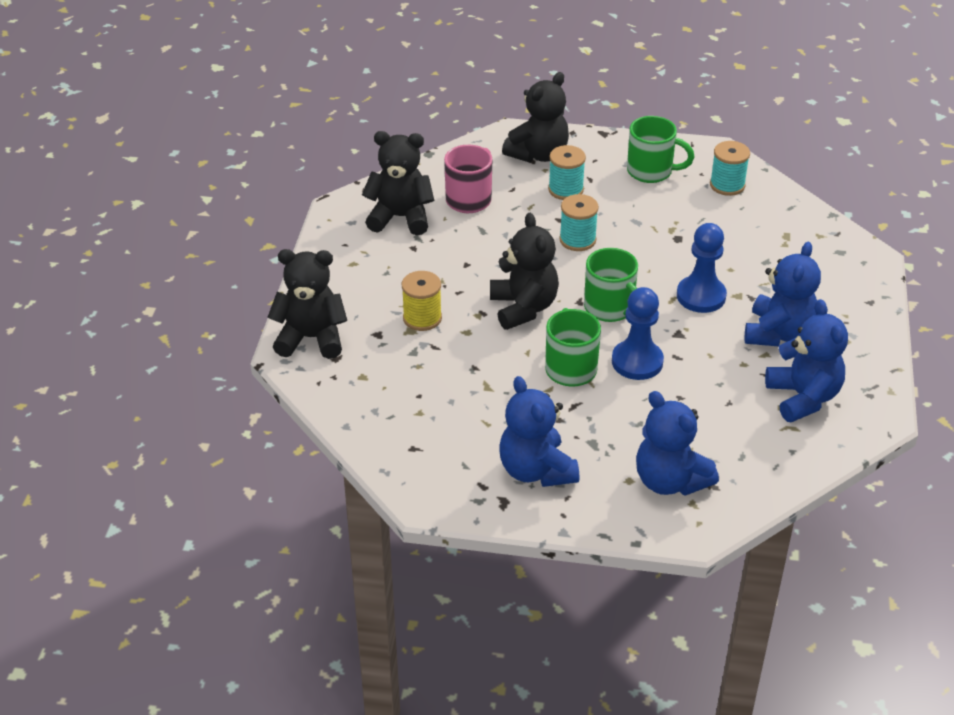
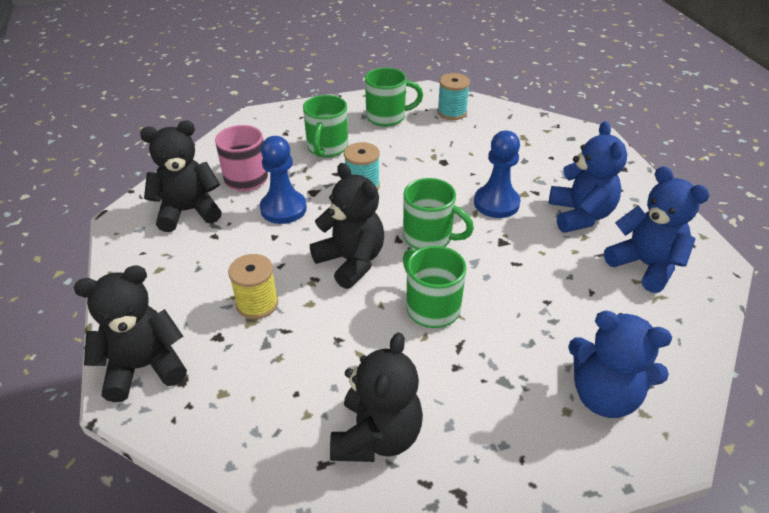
camera: 25 degrees left, 0 degrees up
blue teddy bear [499,376,579,487] -> none
black teddy bear [502,72,569,163] -> black teddy bear moved to [330,332,423,462]
turquoise spool [548,145,586,200] -> green mug [303,95,348,158]
blue pawn [612,287,664,380] -> blue pawn moved to [260,136,307,224]

